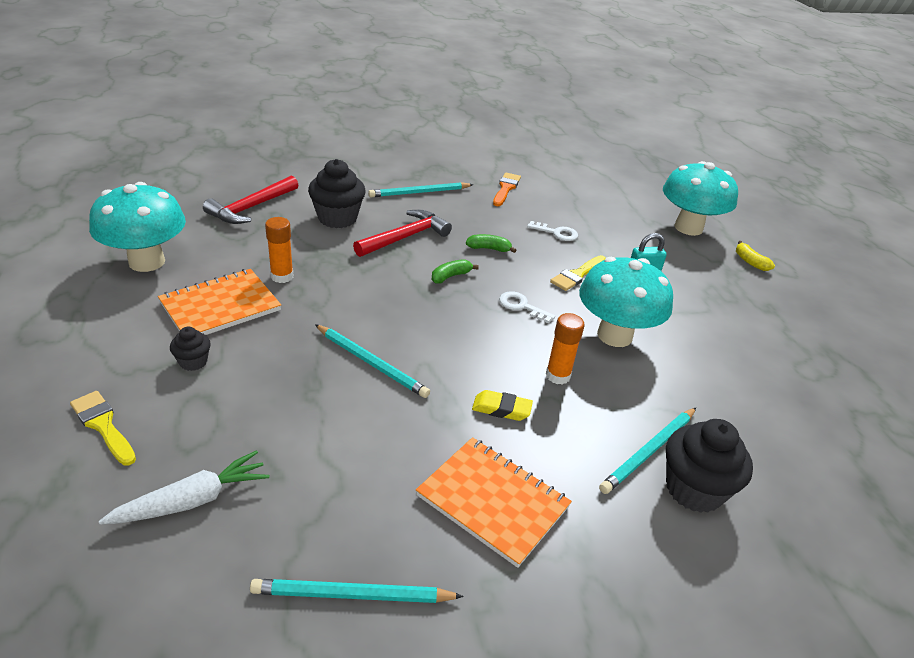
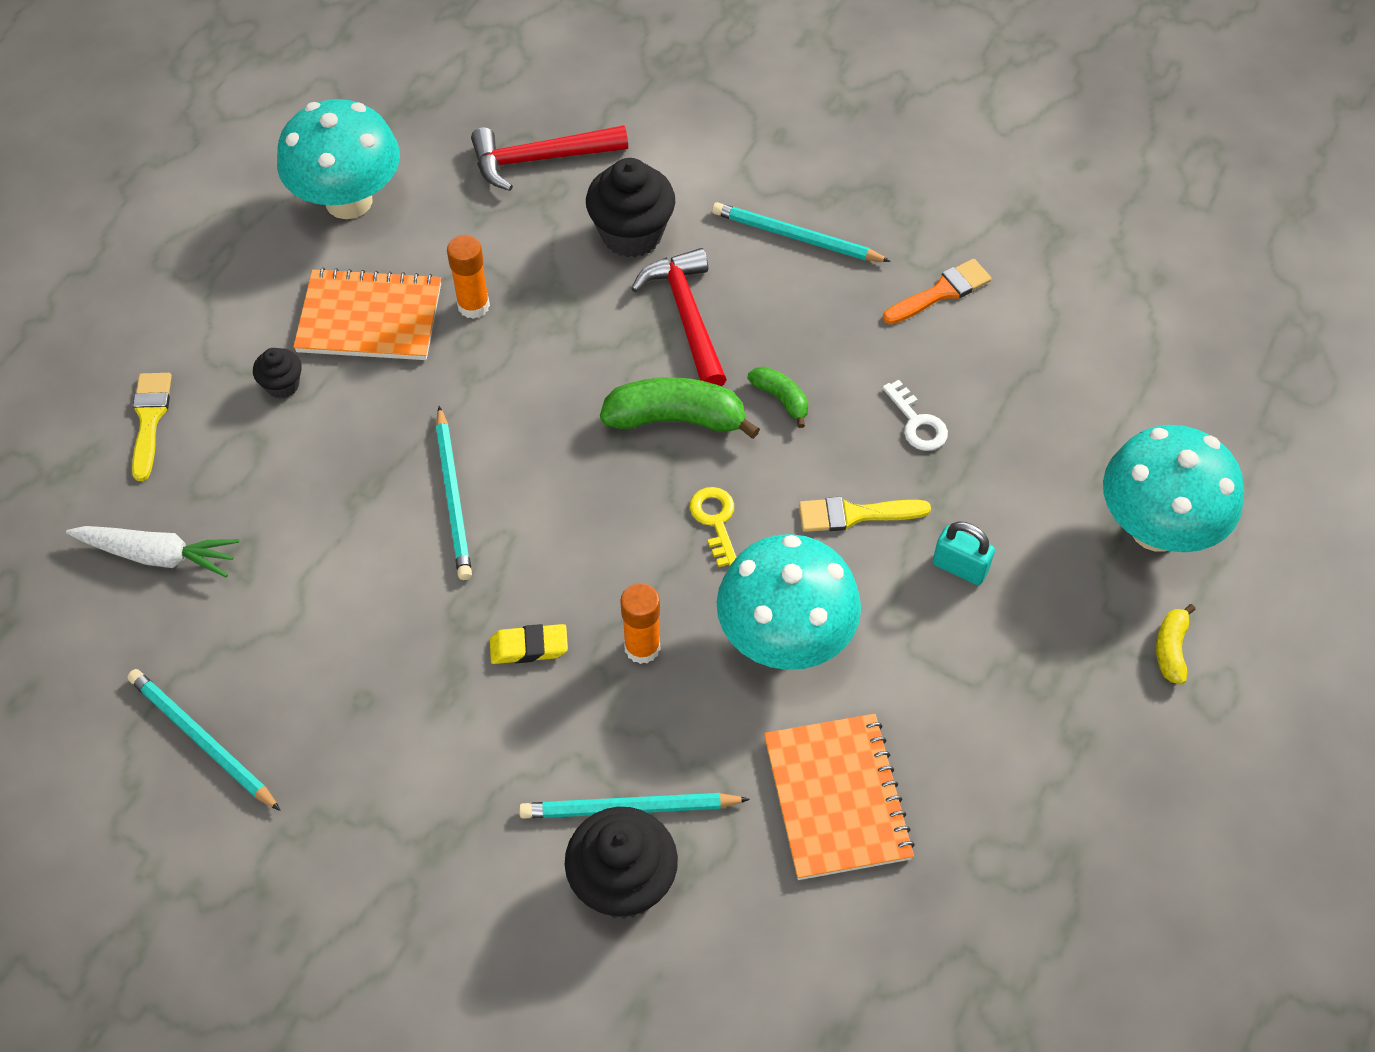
camera: 45 degrees right, 20 degrees up
red hammer [353,210,452,257] -> red hammer turned 105 degrees counterclockwise [631,248,727,386]
orange notebook [416,437,572,568] -> orange notebook moved to [764,714,915,880]
green banana [432,259,479,284] -> green banana [600,377,760,439], size x1.88
yellow eraser [472,390,533,421] -> yellow eraser turned 60 degrees counterclockwise [490,624,568,664]
white key [499,291,555,323] -> yellow key [690,487,736,567]

